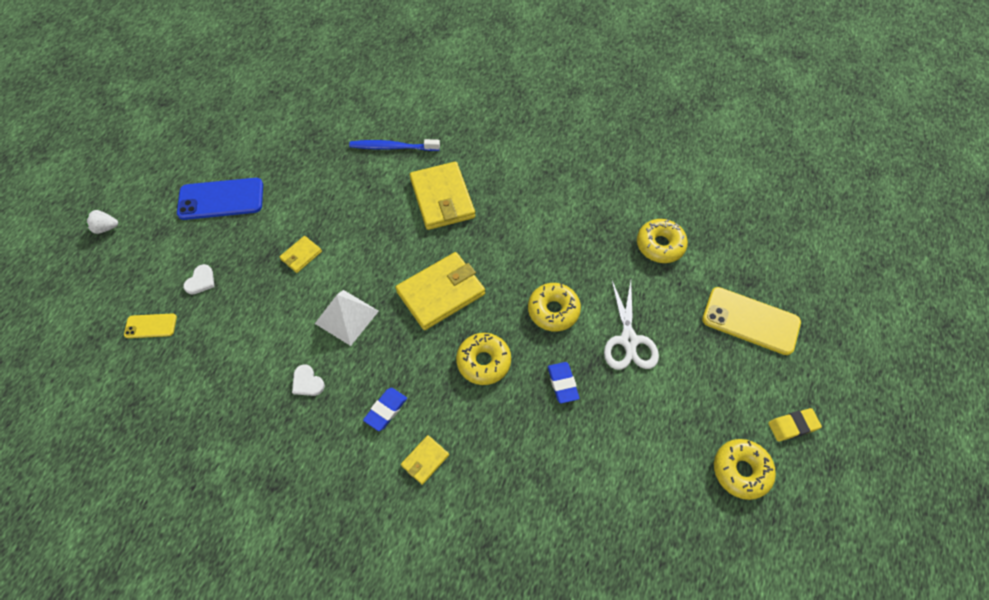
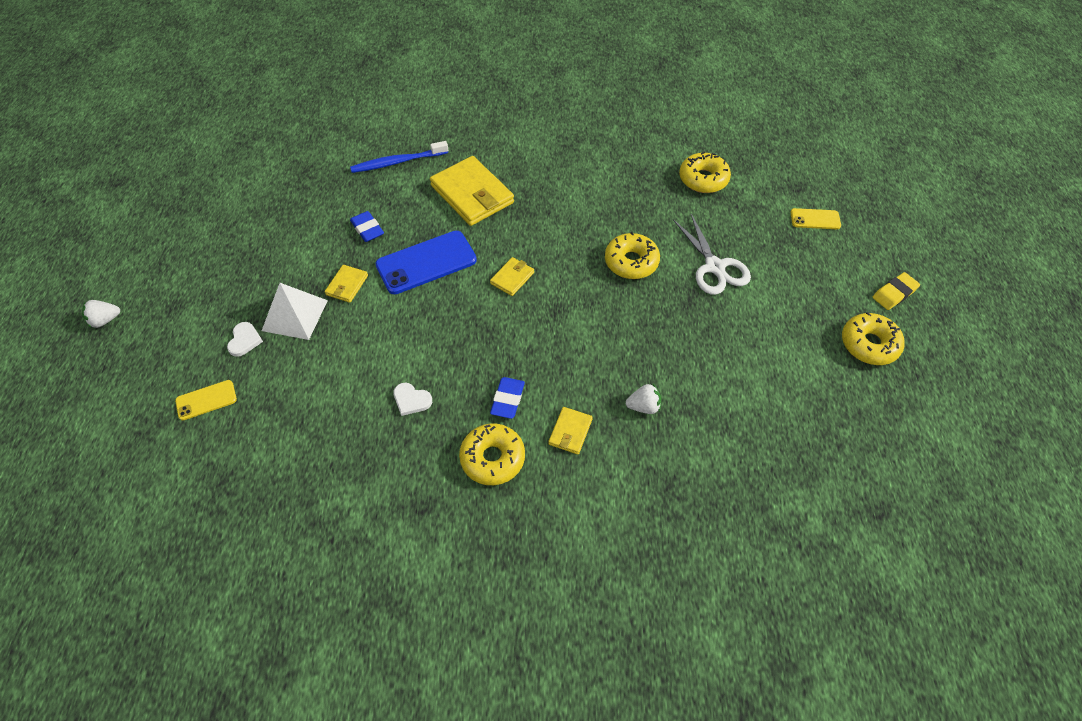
camera: 20 degrees left, 5 degrees down
blue phone [177,178,263,220] -> blue phone moved to [375,231,477,294]
white pyramid [315,290,379,346] -> white pyramid moved to [262,283,328,340]
yellow wallet [395,252,485,330] -> yellow wallet [490,257,534,296], size x0.48
yellow donut [456,333,511,385] -> yellow donut moved to [459,423,525,485]
blue eraser [548,362,579,404] -> blue eraser moved to [350,211,384,242]
yellow phone [702,287,801,355] -> yellow phone [790,208,841,229], size x0.53
none -> white strawberry [626,384,661,414]

